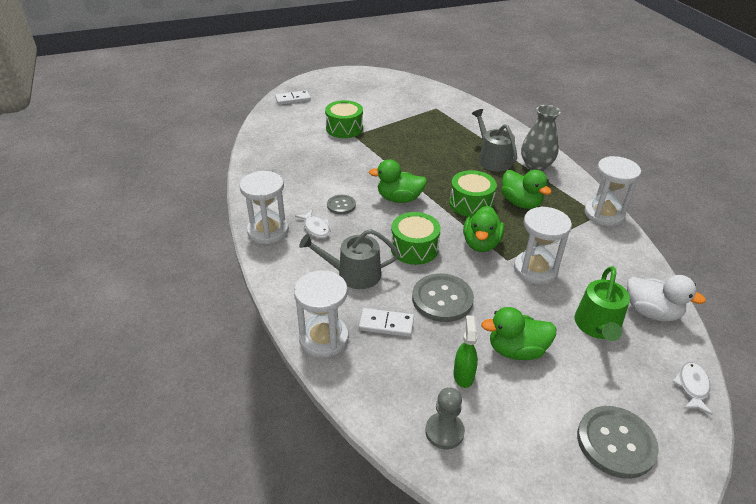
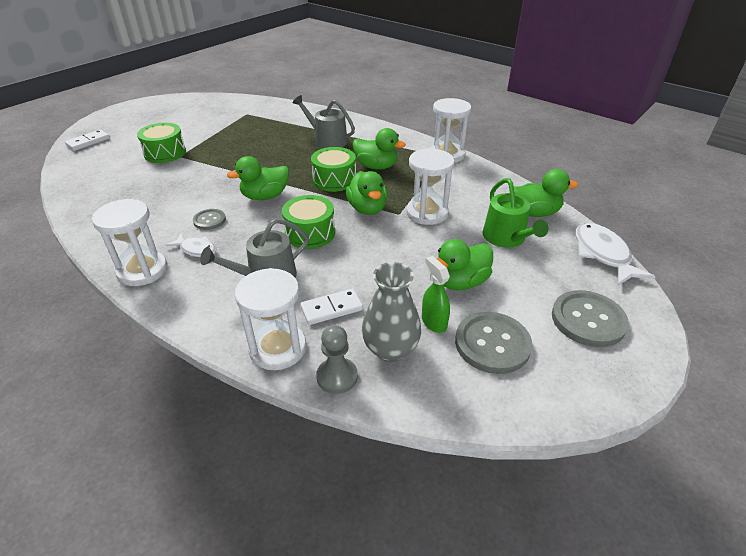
camera: 30 degrees left, 0 degrees up
grey button [412,273,474,322] -> grey button moved to [455,312,532,374]
grey pawn [425,387,465,449] -> grey pawn moved to [316,325,358,394]
grey vase [521,105,561,171] -> grey vase moved to [362,262,421,362]
white duck [627,275,706,322] -> green duck [514,169,578,217]
white fish [672,362,713,415] -> white fish [576,223,656,285], size x1.71

